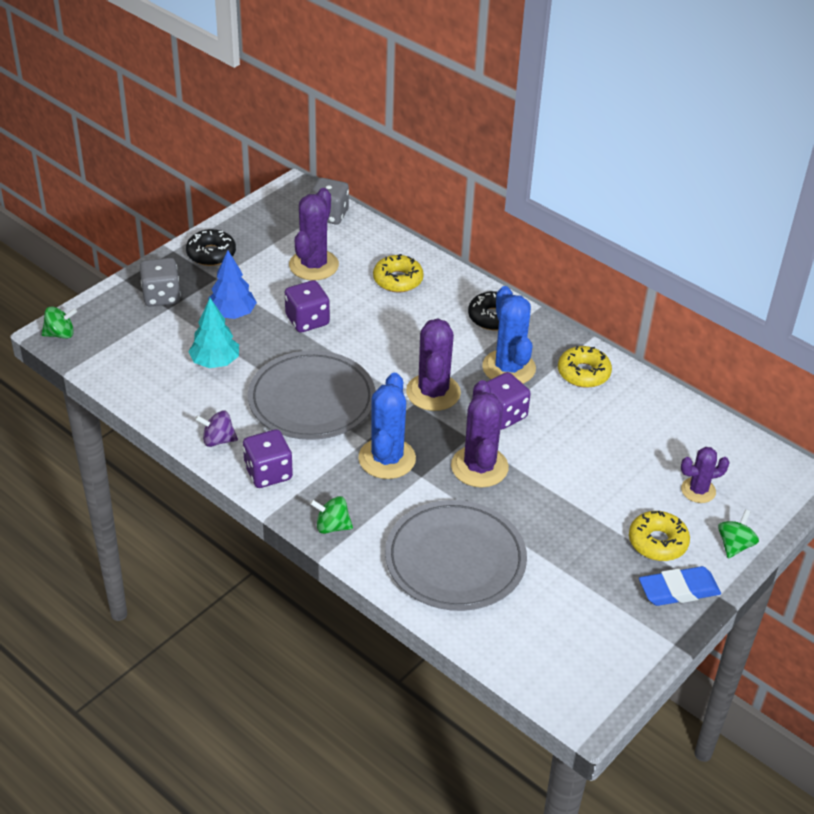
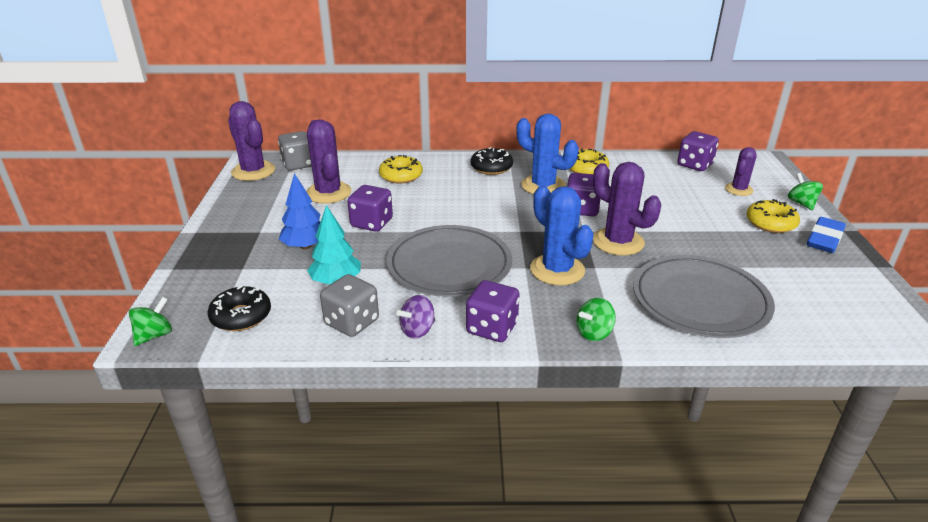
camera: 40 degrees left, 10 degrees down
grey dice [140,258,181,307] -> grey dice moved to [320,274,379,337]
black donut [186,229,236,266] -> black donut moved to [207,286,271,331]
purple cactus [406,319,461,411] -> purple cactus moved to [228,101,275,181]
none -> purple dice [677,131,719,171]

